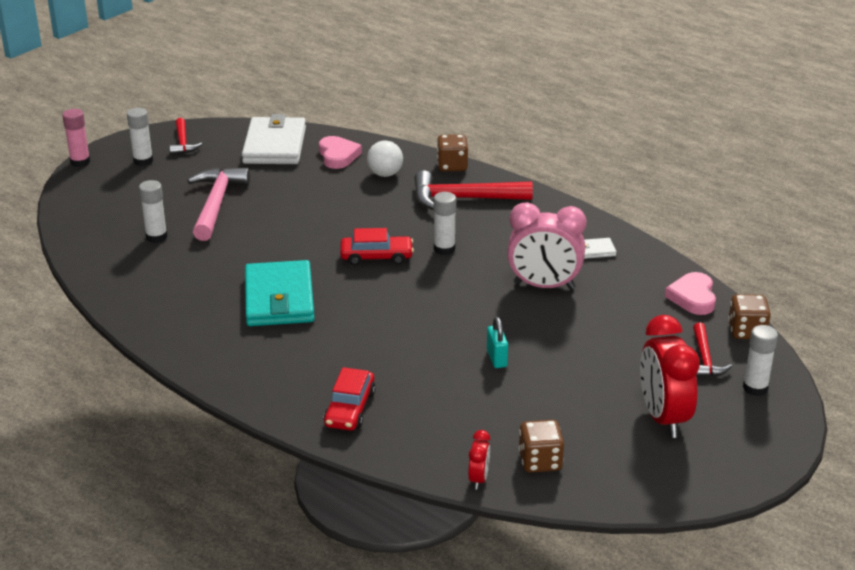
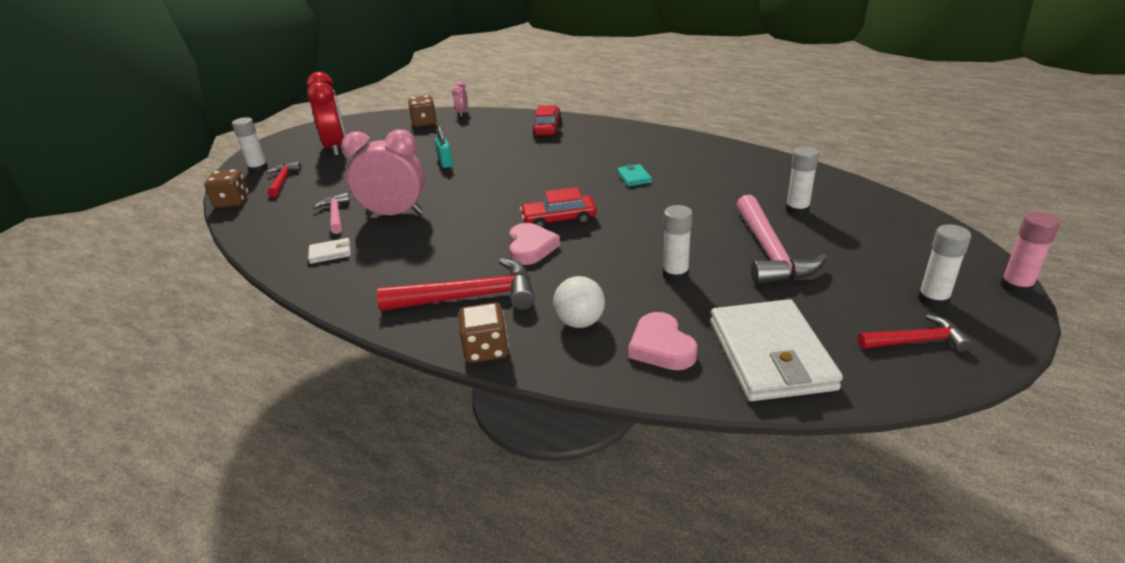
camera: 175 degrees right, 0 degrees up
red hammer [169,118,202,155] -> red hammer turned 105 degrees clockwise [858,314,972,352]
turquoise wallet [245,260,314,326] -> turquoise wallet [617,164,652,186], size x0.43
white glue stick [434,192,456,255] -> white glue stick moved to [663,205,692,282]
red clock [468,430,490,490] -> pink clock [452,81,468,117]
pink heart [665,272,716,315] -> pink heart moved to [509,223,560,265]
none -> pink hammer [314,193,350,234]

